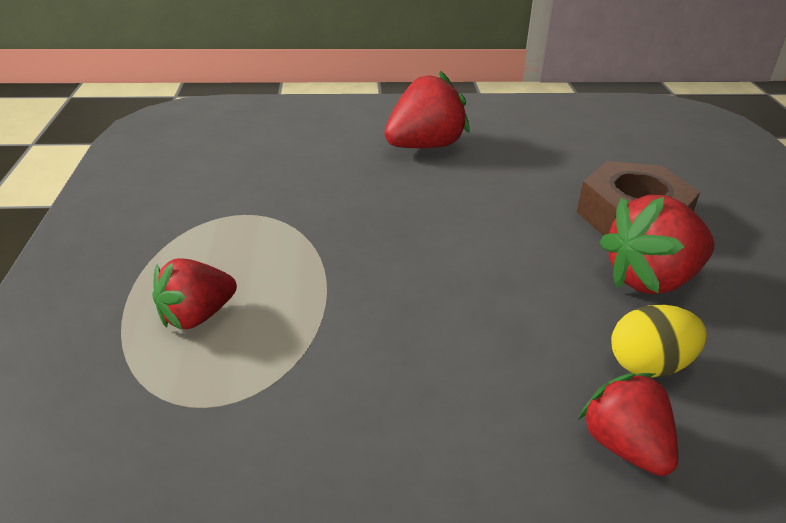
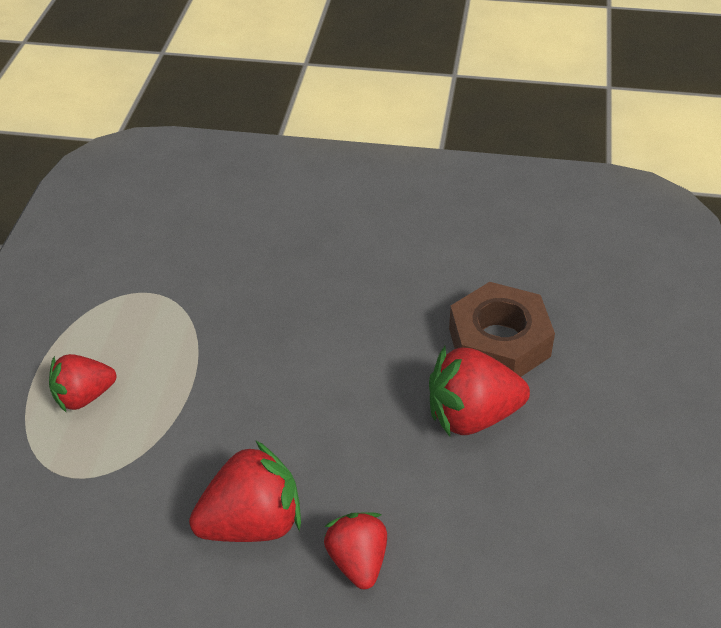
camera: 15 degrees right, 10 degrees up
red strawberry [384,71,469,148] -> red strawberry moved to [189,440,301,542]
yellow egg [611,305,707,378] -> none

